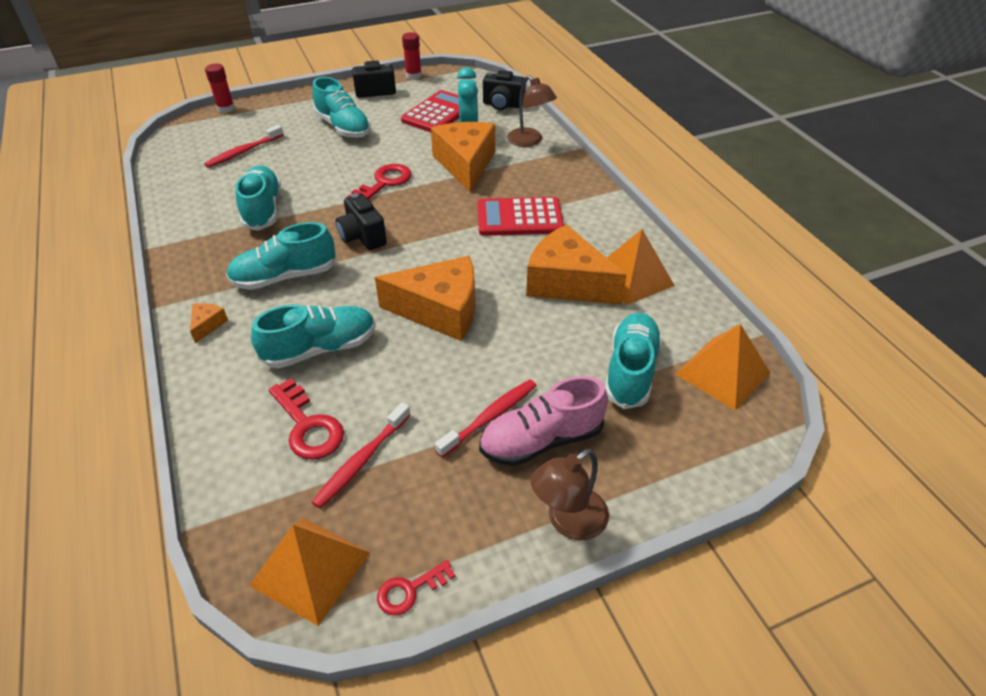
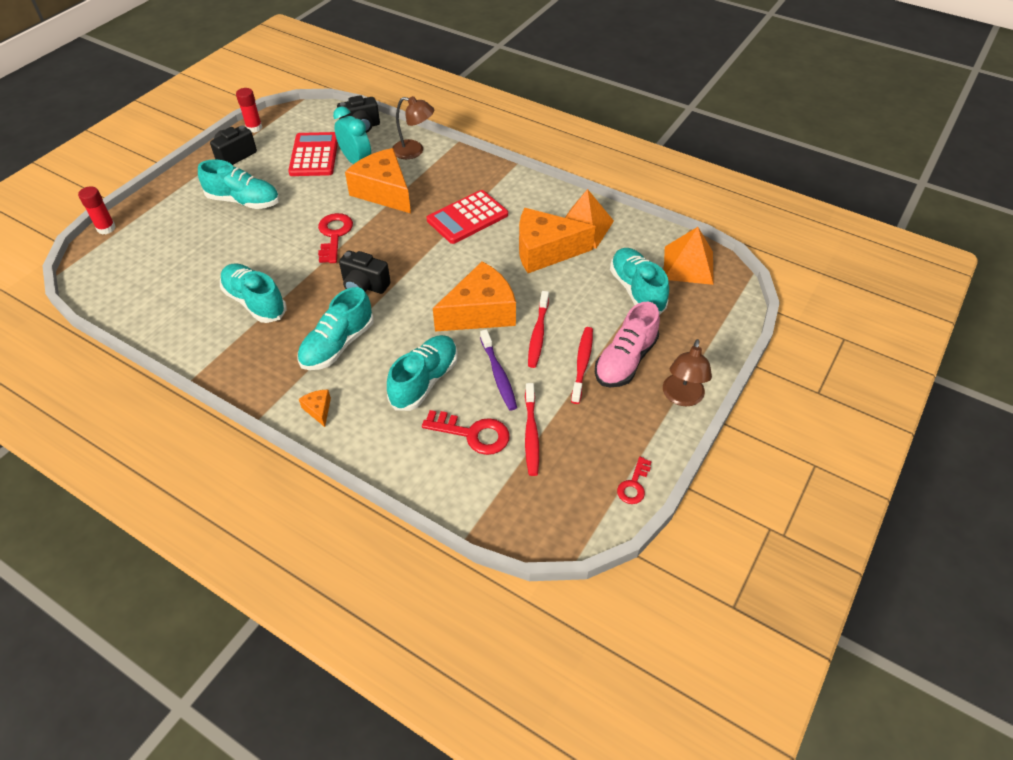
camera: 35 degrees left, 5 degrees up
red toothbrush [204,125,284,168] -> red toothbrush moved to [528,291,549,368]
orange pyramid [249,518,370,626] -> none
none -> purple toothbrush [480,329,517,411]

